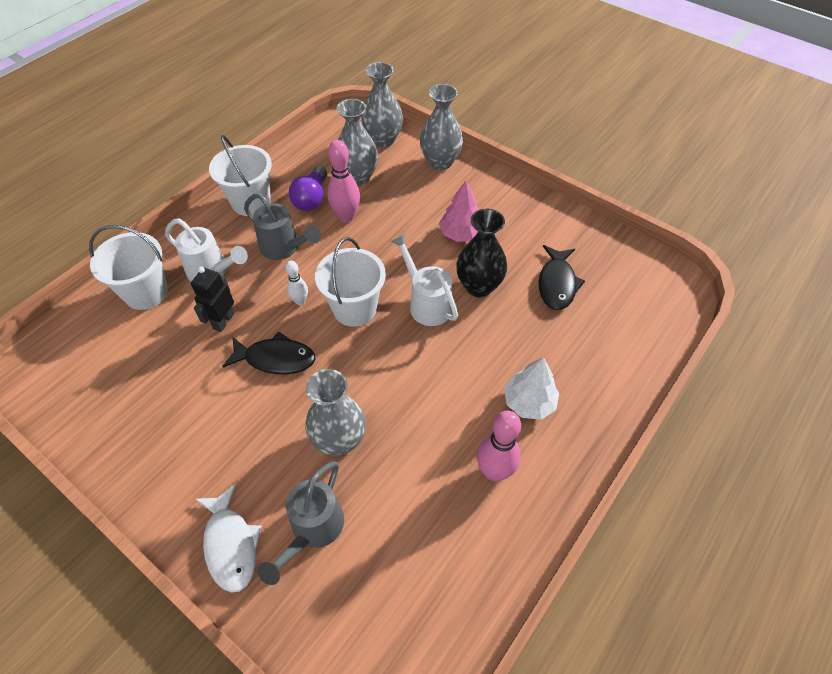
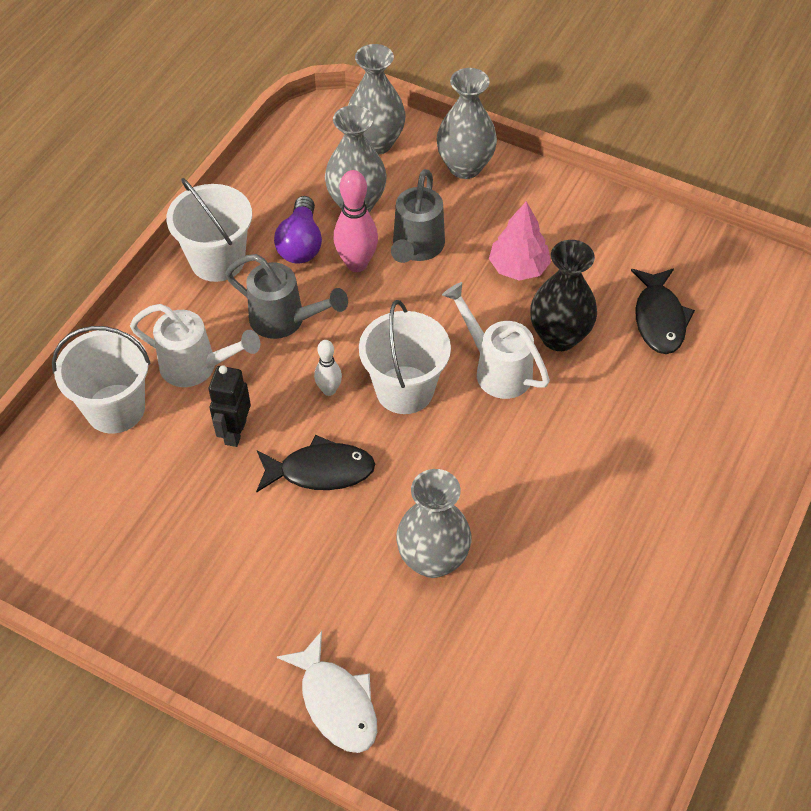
camera: 10 degrees left, 0 degrees up
grey watering can [257,461,344,585] -> grey watering can moved to [391,169,445,263]
pink bowling pin [477,410,521,481] -> none
white tree [504,357,559,420] -> none

